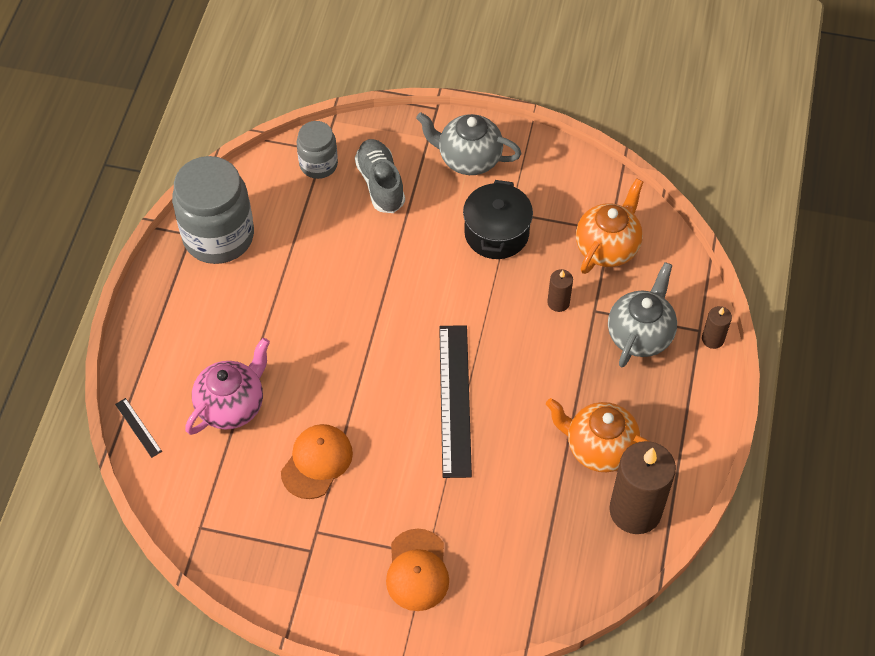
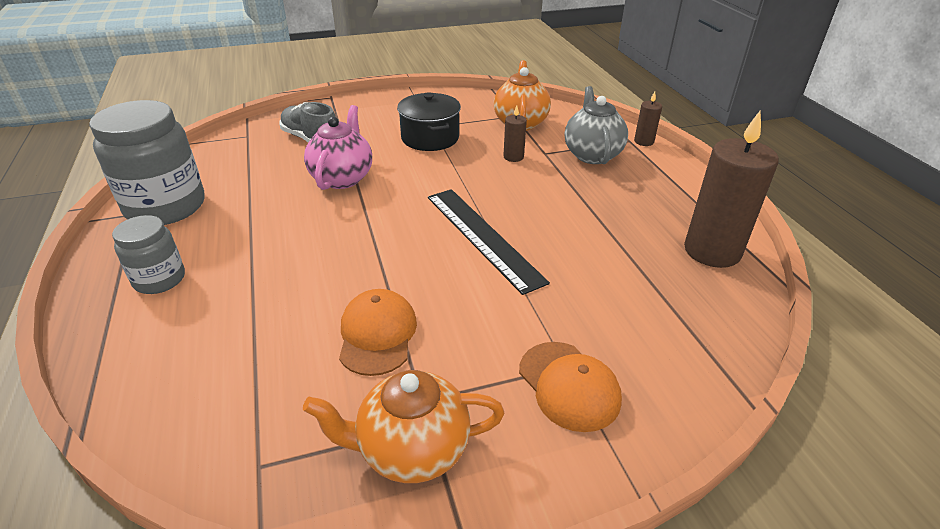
camera: 30 degrees left, 20 degrees down
black ruler [115,398,162,458] -> none
pink teapot [185,338,270,435] -> pink teapot moved to [304,105,372,190]
grey jar [297,121,338,179] -> grey jar moved to [112,215,185,294]
grey teapot [416,112,522,175] -> none
orange teapot [546,398,648,472] -> orange teapot moved to [303,370,505,483]

